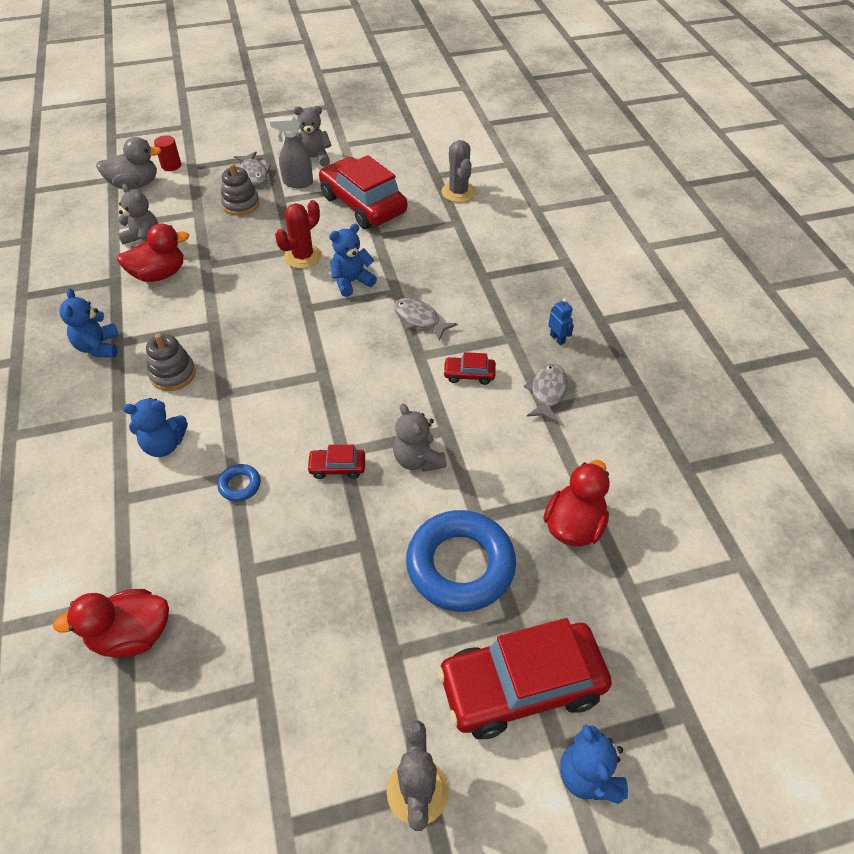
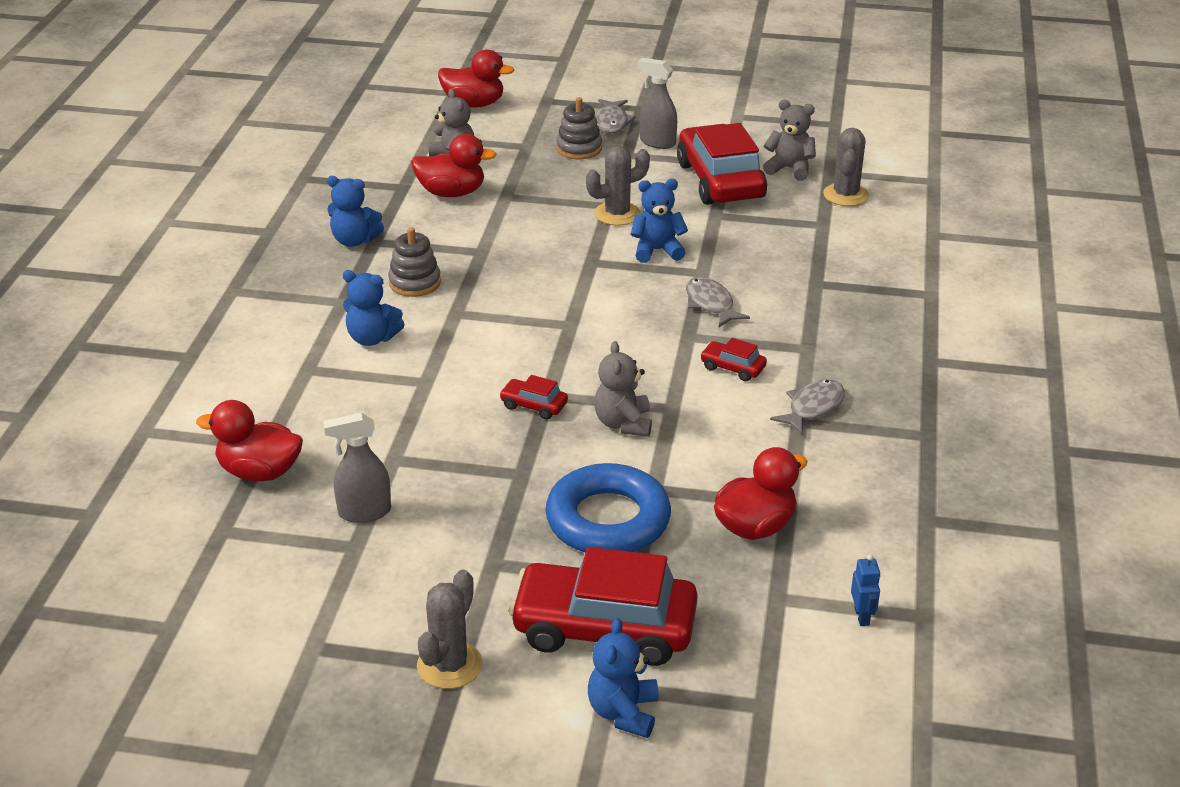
camera: 25 degrees right, 15 degrees down
blue teddy bear [59,288,119,358] -> blue teddy bear turned 90 degrees counterclockwise [327,176,384,247]
grey duck [96,137,162,190] -> red duck [438,49,514,108]
red cylinder [154,135,181,171] -> none
blue ring [217,464,261,501] -> none
red cactus [275,200,322,269] -> grey cactus [586,146,650,226]
grey teddy bear [294,106,332,167] -> grey teddy bear moved to [763,100,816,181]
blue robot [548,298,574,345] -> blue robot moved to [851,554,881,626]
none -> grey spray bottle [323,413,391,523]

